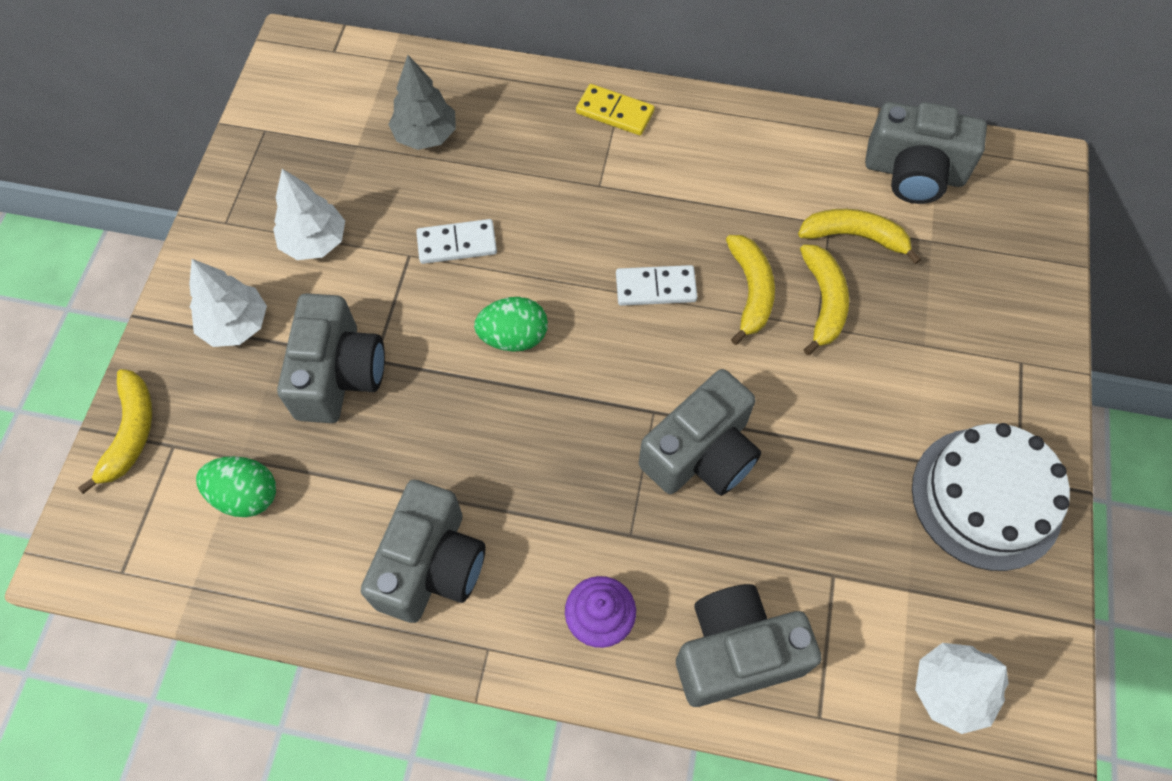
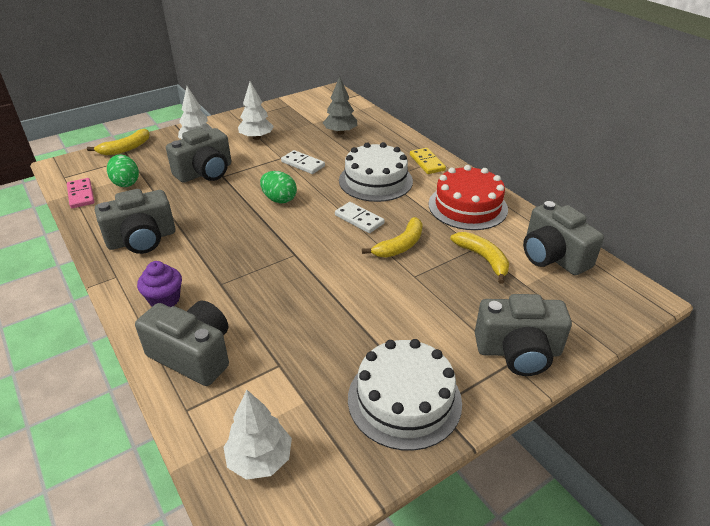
camera: 45 degrees right, 25 degrees down
grey camera [639,369,761,496] -> grey camera moved to [475,294,572,376]
yellow banana [800,244,849,355] -> none
none -> pink domino [67,178,95,208]
none -> white cake [339,142,413,202]
none -> red cake [429,165,508,230]

